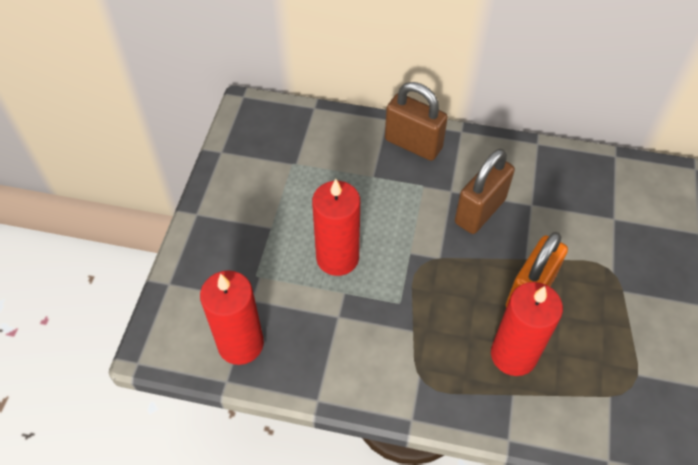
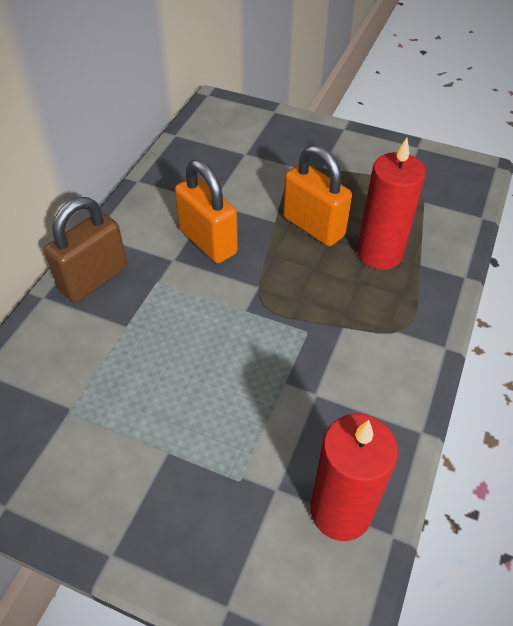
camera: 80 degrees left, 5 degrees down
red candle [312,179,360,276] -> none
brown padlock [455,149,515,234] -> orange padlock [175,160,238,263]

